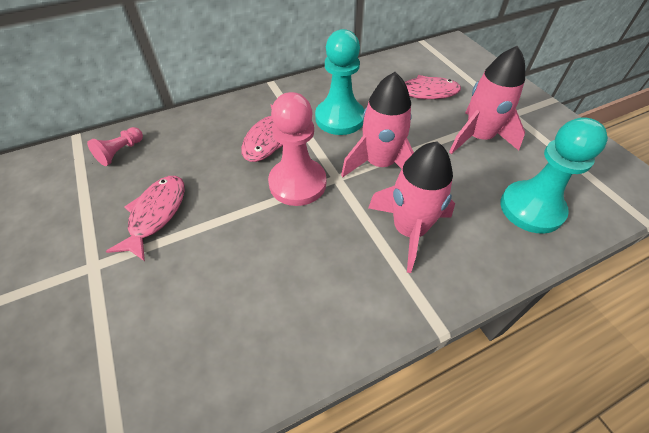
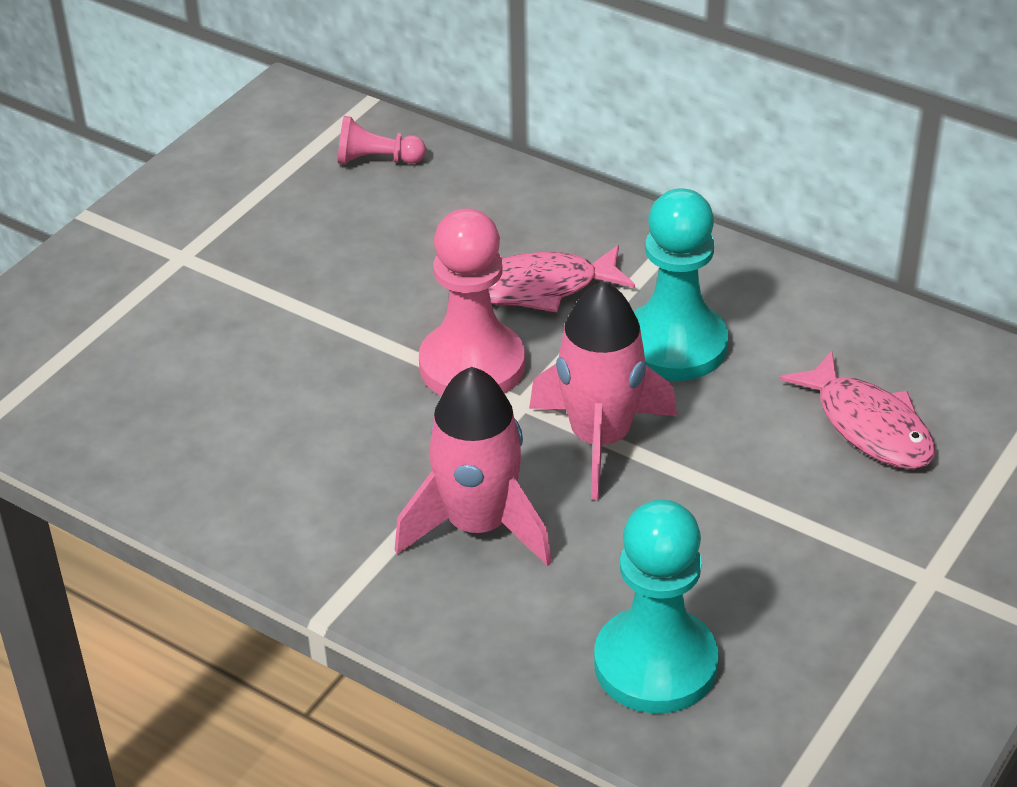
camera: 60 degrees right, 10 degrees down
pink fish [106,176,185,261] -> none
pink rocket [449,45,525,154] -> none

